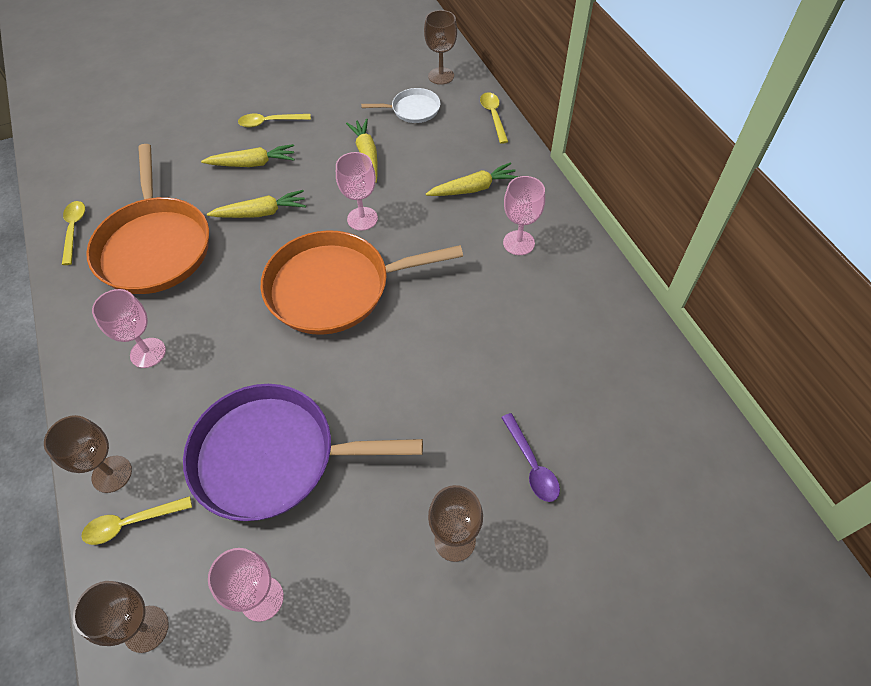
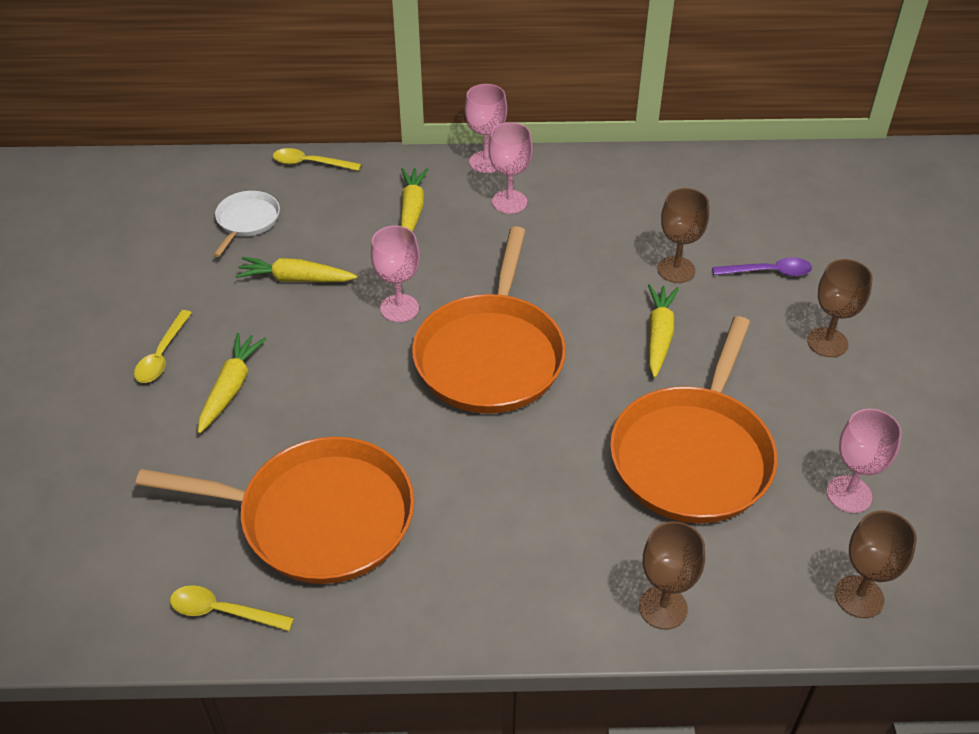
camera: 70 degrees left, 10 degrees down
yellow spoon [81,496,192,545] -> none
pink goblet [92,289,166,368] -> pink goblet moved to [465,84,507,173]
purple pan [183,384,423,521] -> orange pan [610,316,778,523]
yellow carrot [207,190,306,218] -> yellow carrot moved to [648,284,679,378]
brown goblet [424,10,457,85] -> brown goblet moved to [658,188,709,283]

